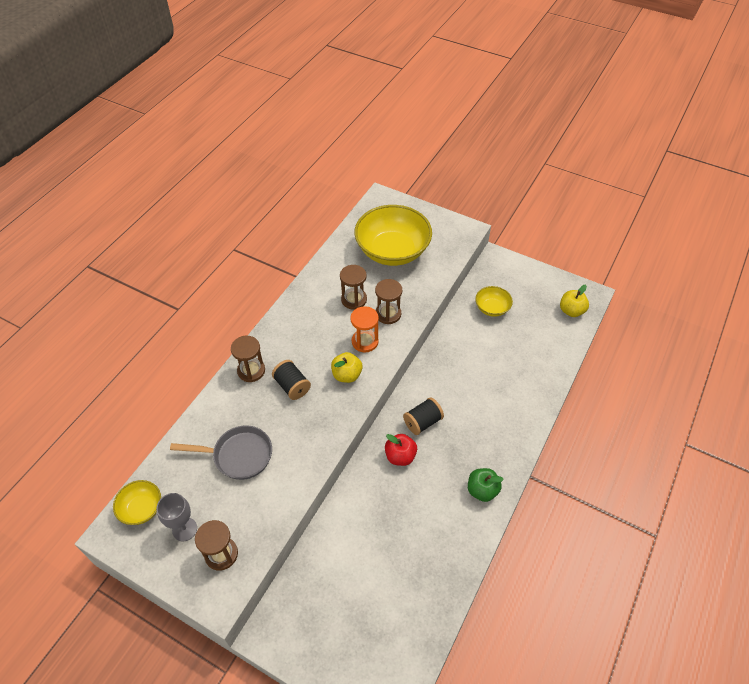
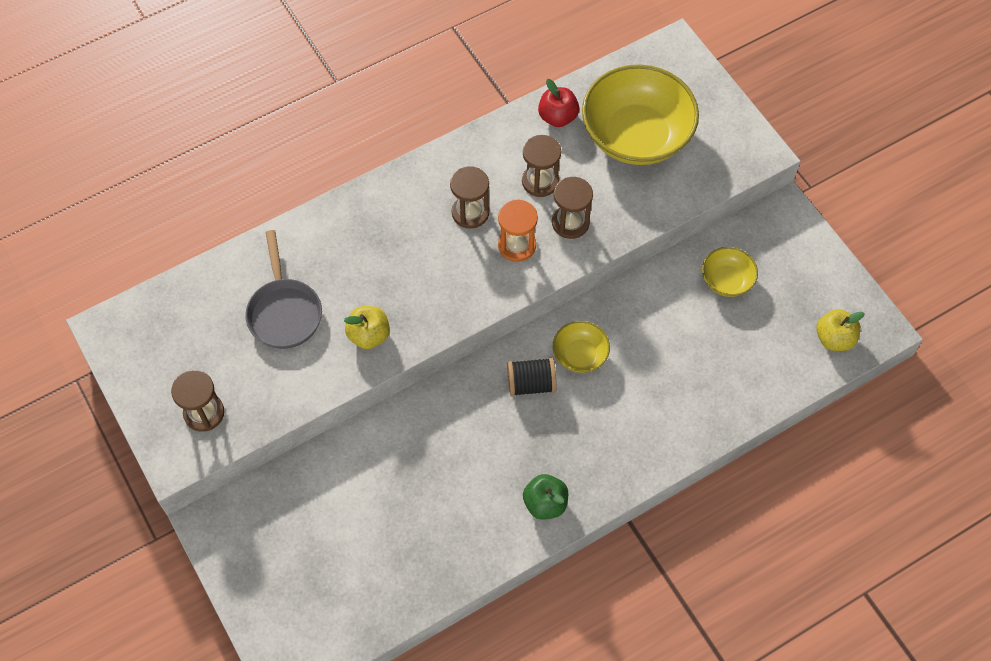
camera: 30 degrees right, 10 degrees up
yellow bowl [113,480,161,525] -> yellow bowl moved to [553,321,610,373]
grey goblet [156,493,197,541] -> none
grey pan [170,425,272,480] -> grey pan turned 45 degrees clockwise [245,230,322,349]
brown hourglass [231,336,265,382] -> brown hourglass moved to [450,166,489,229]
black spool [272,360,311,400] -> none
yellow apple [331,352,363,383] -> yellow apple moved to [344,306,390,349]
red apple [385,434,417,466] -> red apple moved to [538,79,579,127]

